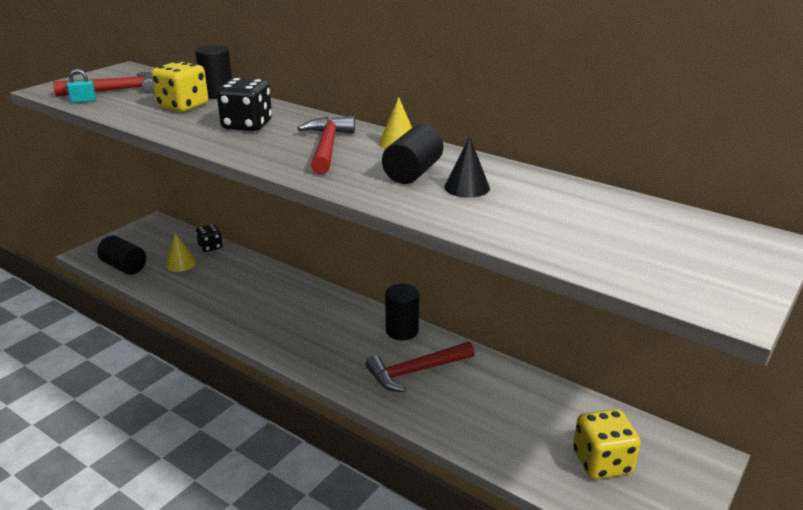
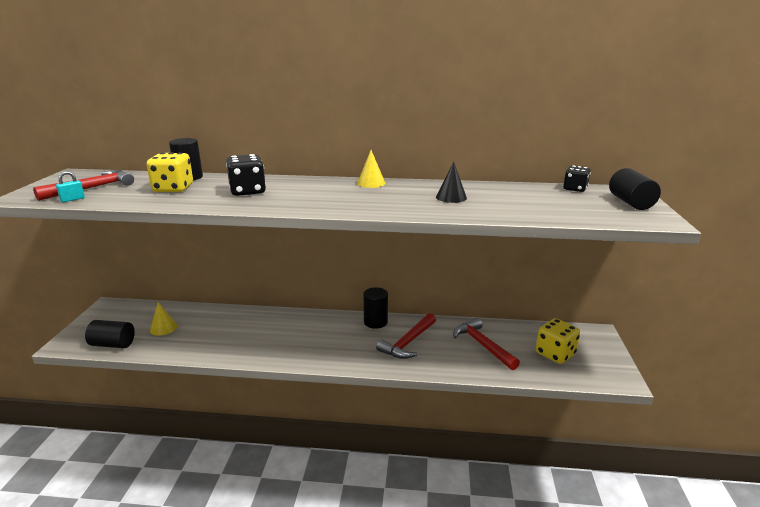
camera: 30 degrees left, 5 degrees down
black dice [196,224,223,252] -> black dice moved to [563,166,591,192]
red hammer [297,116,355,174] -> red hammer moved to [453,318,520,370]
black cylinder [382,125,443,184] -> black cylinder moved to [609,168,661,210]

